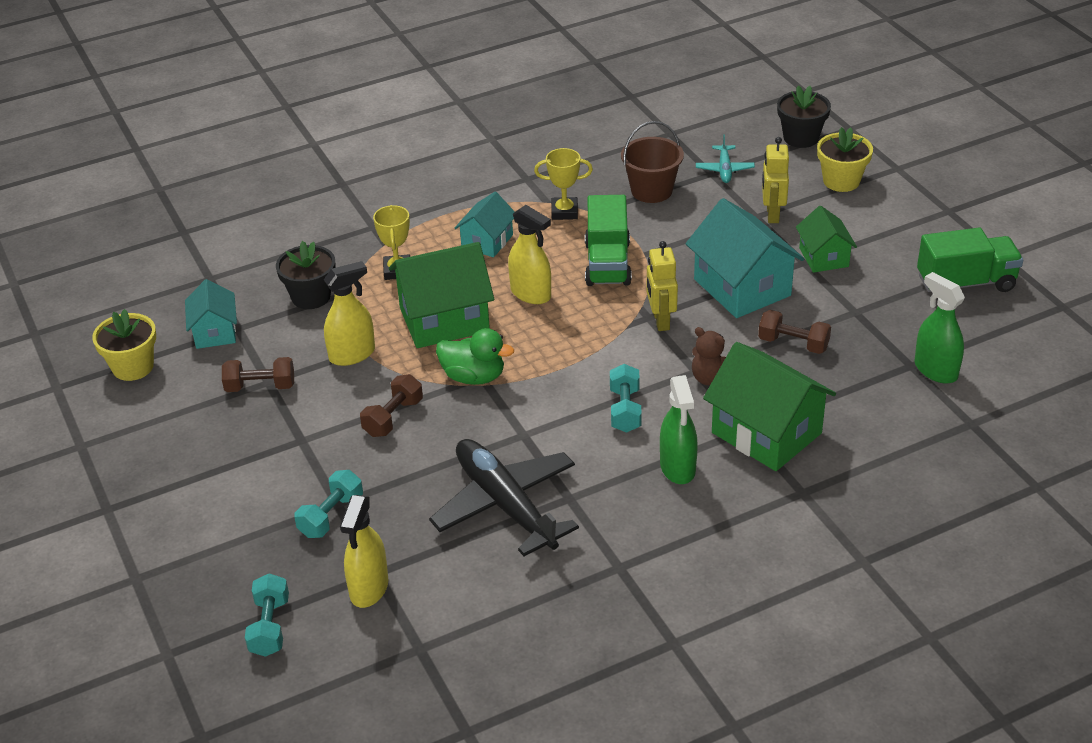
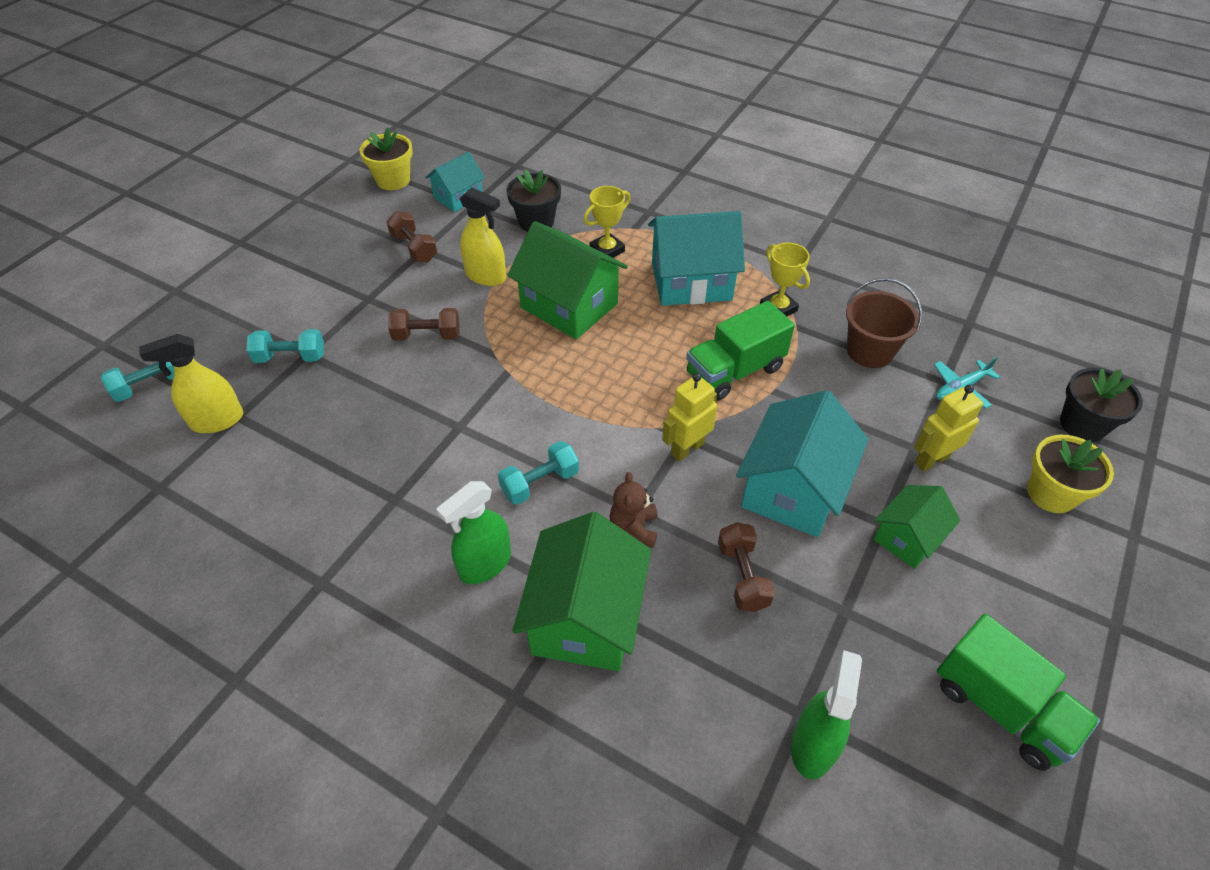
camera: 55 degrees right, 10 degrees up
black plane [429,439,579,556] -> none
green duck [436,328,514,385] -> none
turquoise house [455,192,515,257] -> turquoise house [648,211,745,306], size x1.74
yellow spray bottle [508,205,551,304] -> none

